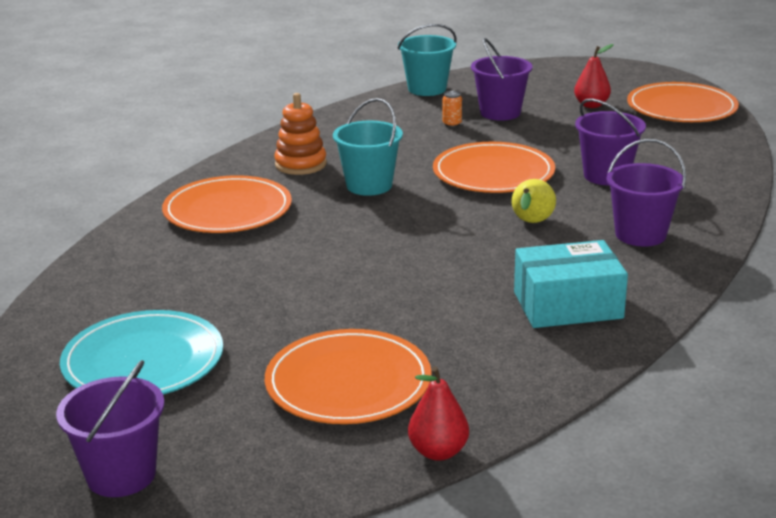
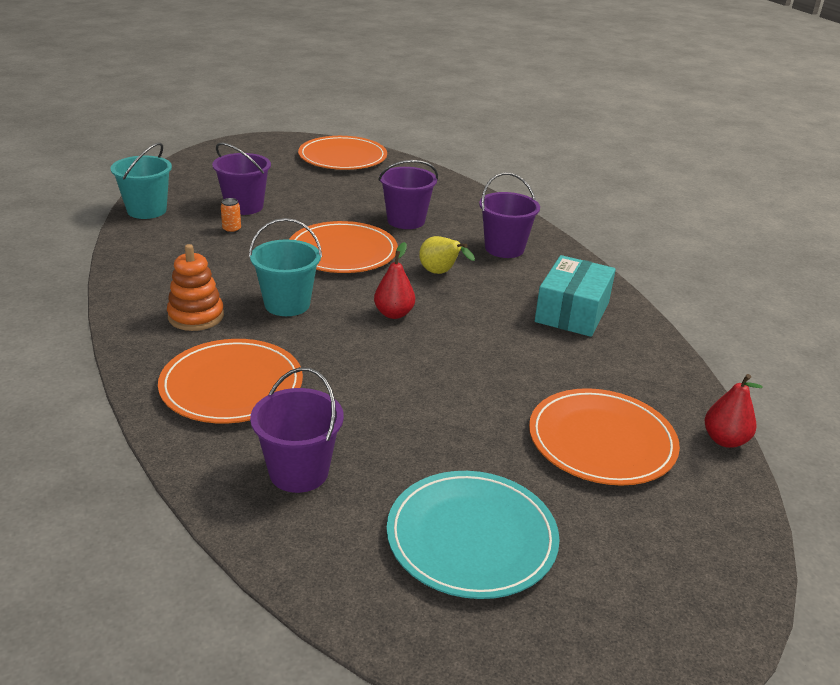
camera: 60 degrees left, 5 degrees up
purple bucket [56,360,165,497] -> purple bucket moved to [250,367,344,493]
red pear [574,44,614,108] -> red pear moved to [374,242,415,319]

